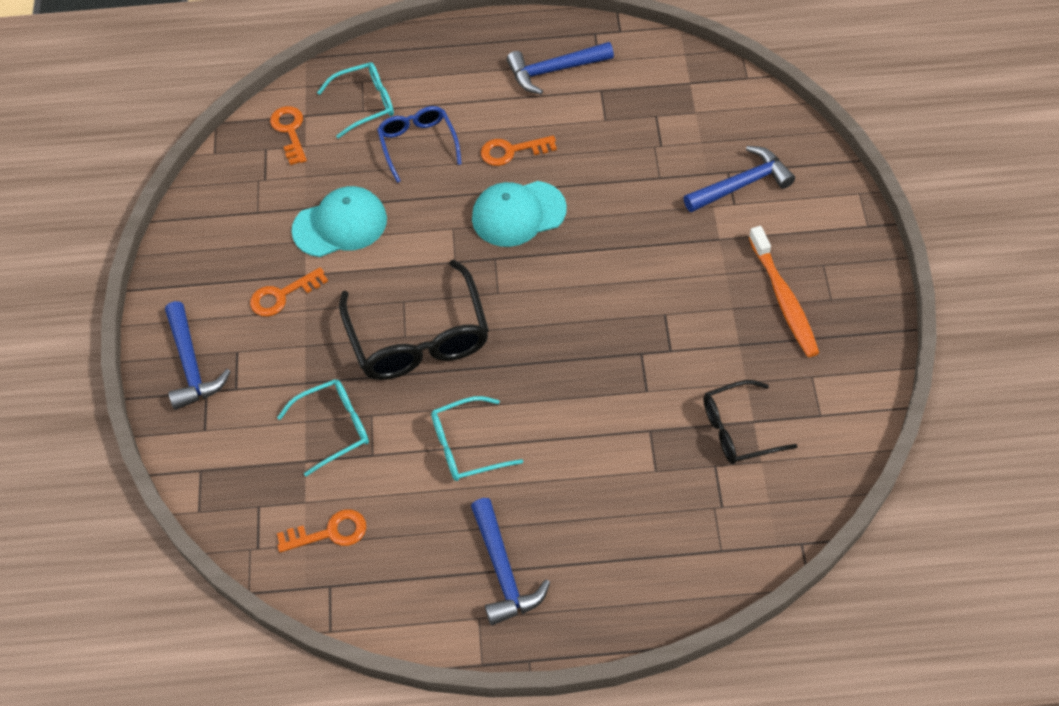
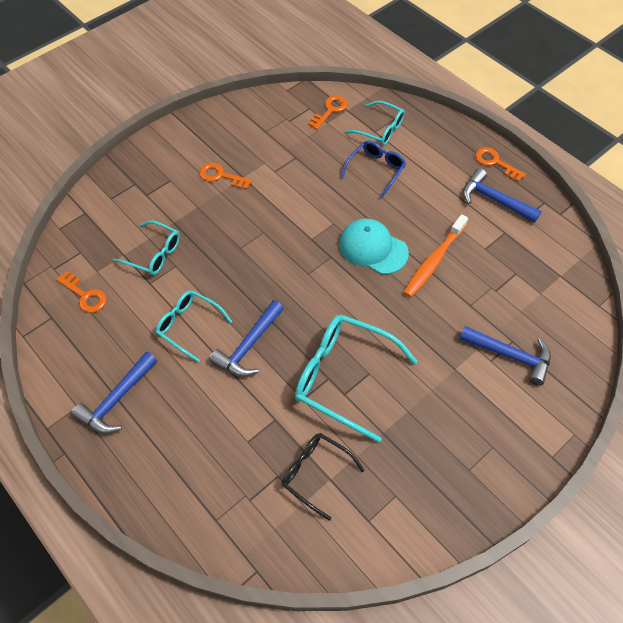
camera: 50 degrees right, 0 degrees up
blue hammer [165,301,231,410] -> blue hammer moved to [209,300,284,377]
turquoise cap [291,186,387,257] -> none
black glasses [339,259,489,380] -> none
orange key [481,136,557,166] -> orange key moved to [475,147,526,182]
orange toothbrush [749,226,819,357] -> orange toothbrush moved to [403,214,468,298]
none -> turquoise glasses [295,315,418,443]

